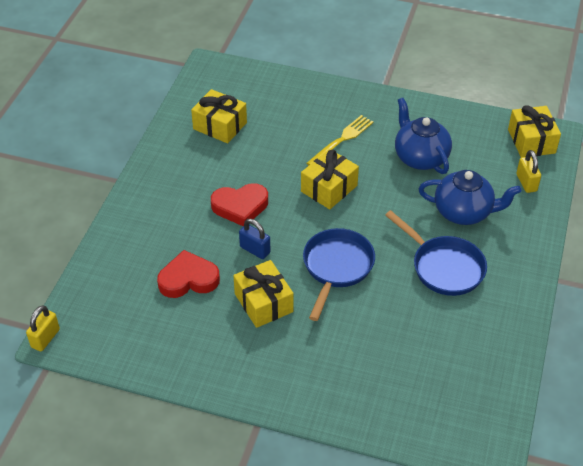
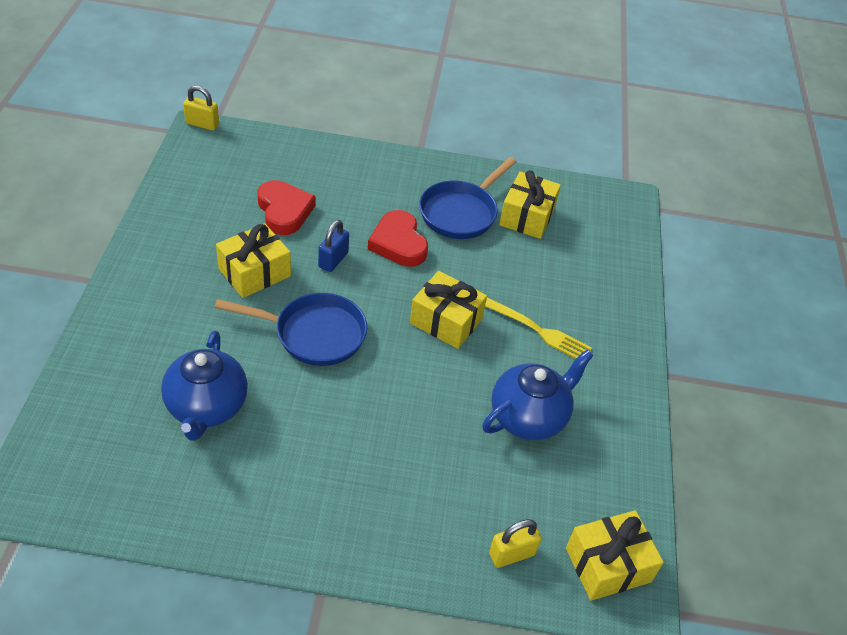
camera: 75 degrees right, 0 degrees up
blue pan [385,210,487,296] -> blue pan moved to [419,157,517,239]
blue teapot [419,170,521,225] -> blue teapot moved to [161,331,248,441]

